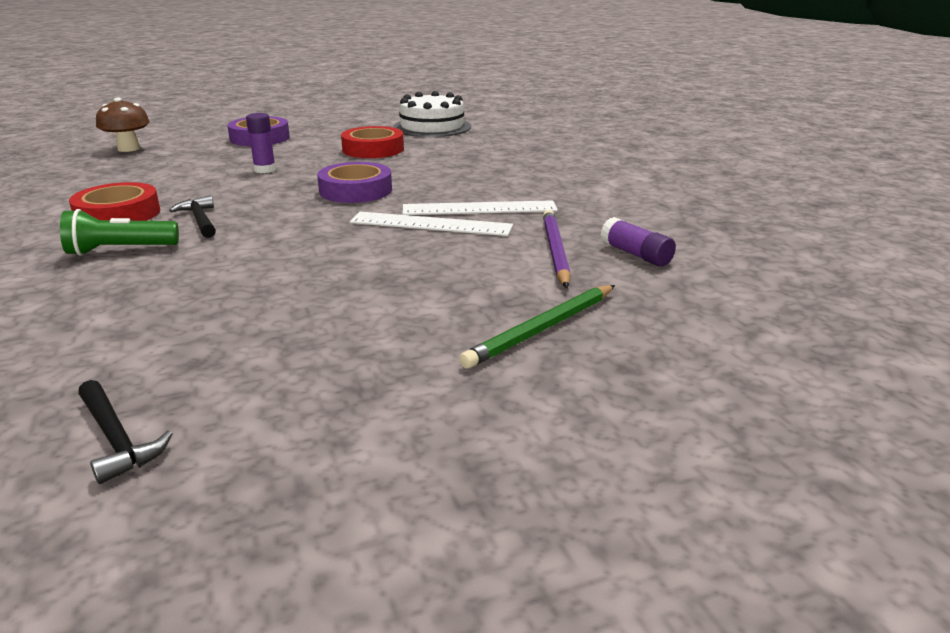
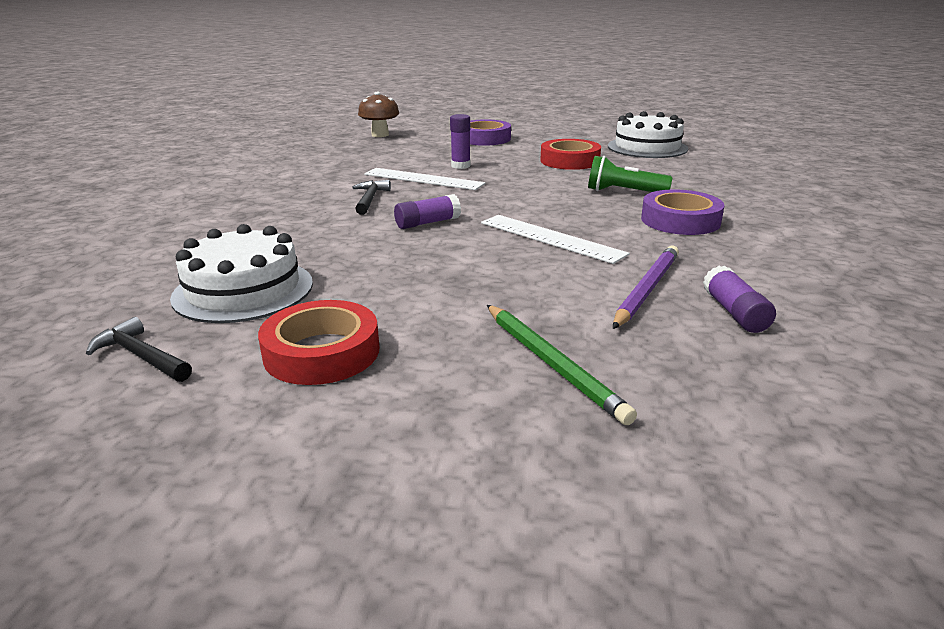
camera: 30 degrees right, 0 degrees up
green flashlight [60,209,179,256] -> green flashlight moved to [588,156,672,192]
red tape [69,182,160,221] -> red tape moved to [258,300,379,385]
black hammer [78,380,173,484] -> black hammer turned 135 degrees clockwise [86,317,192,382]
purple tape [317,162,392,203] -> purple tape moved to [641,190,725,235]
white ruler [402,200,558,215] -> white ruler moved to [364,168,486,190]
green pencil [459,285,615,369] -> green pencil turned 105 degrees counterclockwise [487,305,637,425]
none -> white cake [170,224,313,323]
none -> purple glue stick [394,194,461,229]

